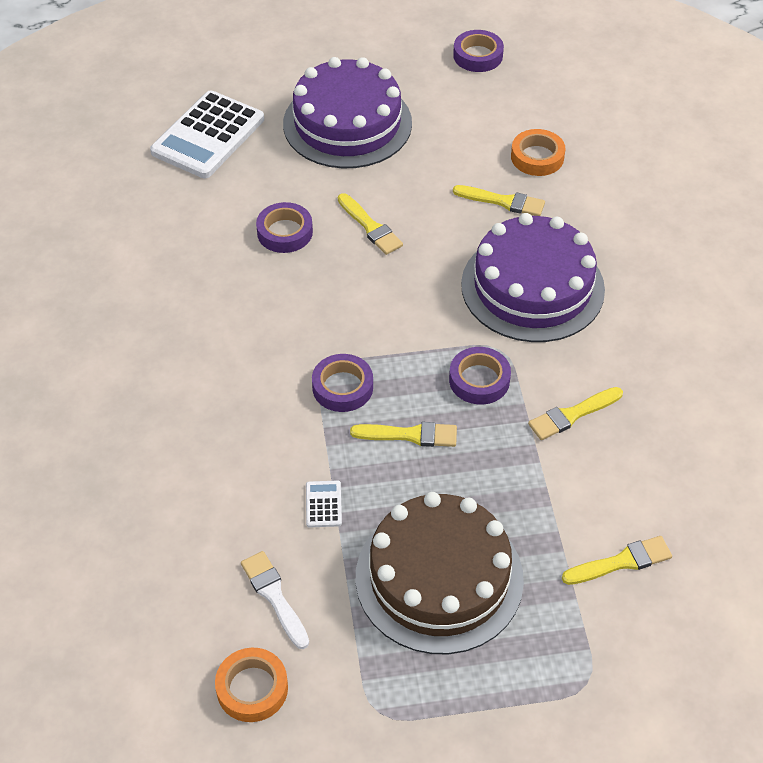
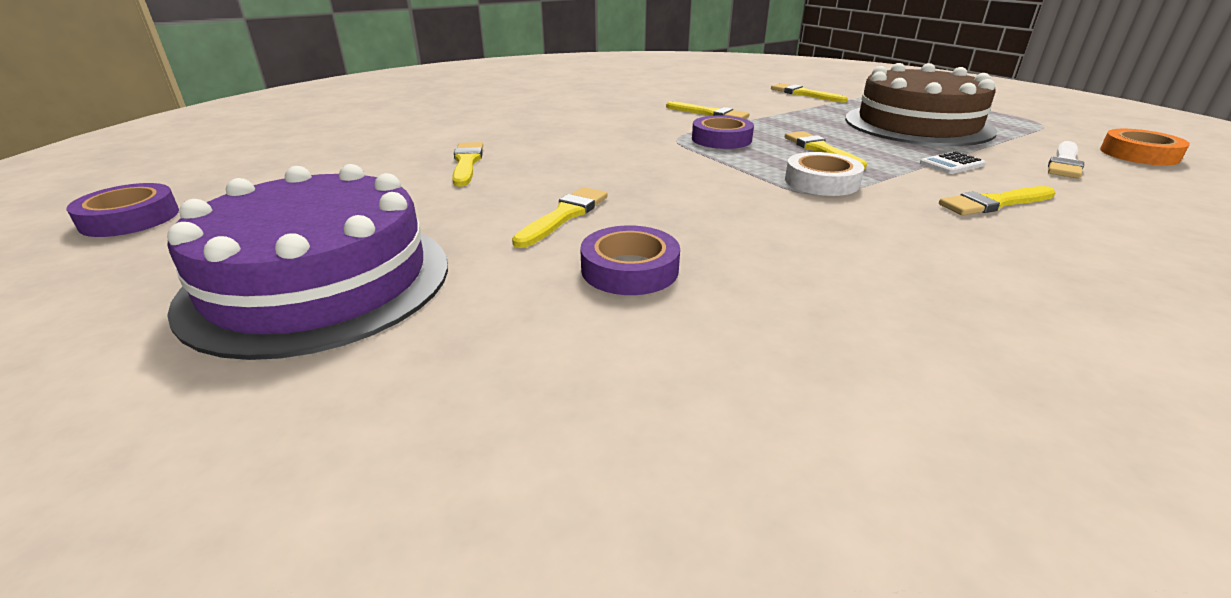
camera: 115 degrees left, 20 degrees down
white calculator [150,90,264,178] -> none
purple tape [312,354,373,412] -> white tape [785,152,864,196]
purple cake [461,213,605,342] -> none
orange tape [511,129,565,176] -> none
none -> yellow brush [939,186,1056,215]

